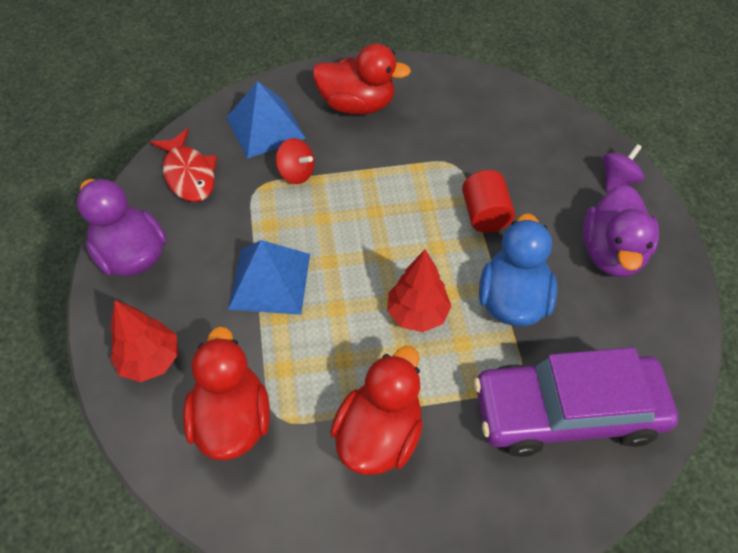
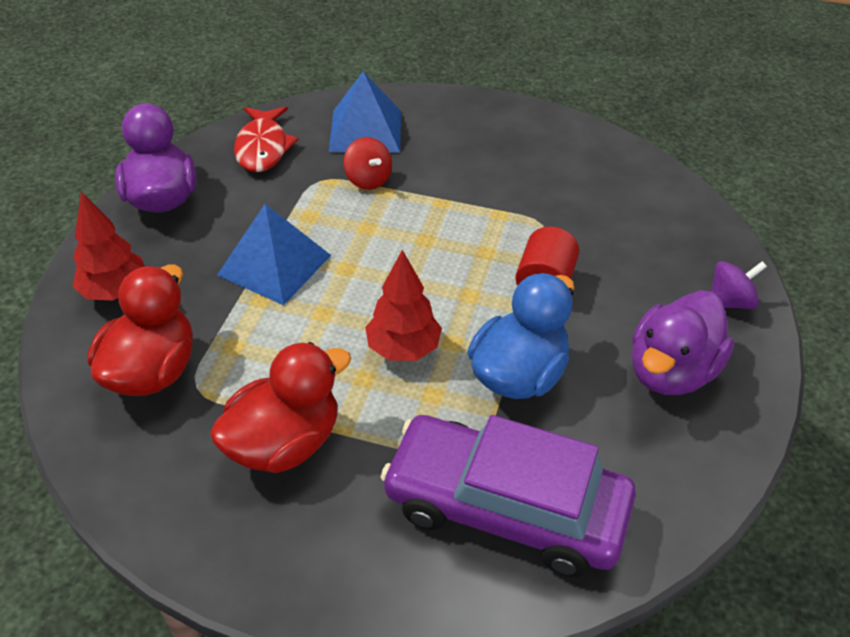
camera: 25 degrees right, 10 degrees down
red duck [312,43,411,115] -> none

